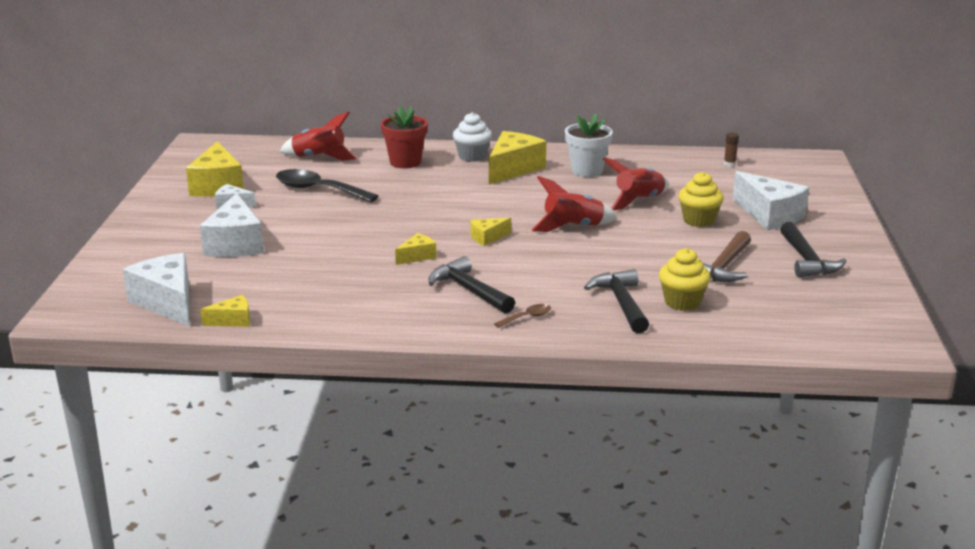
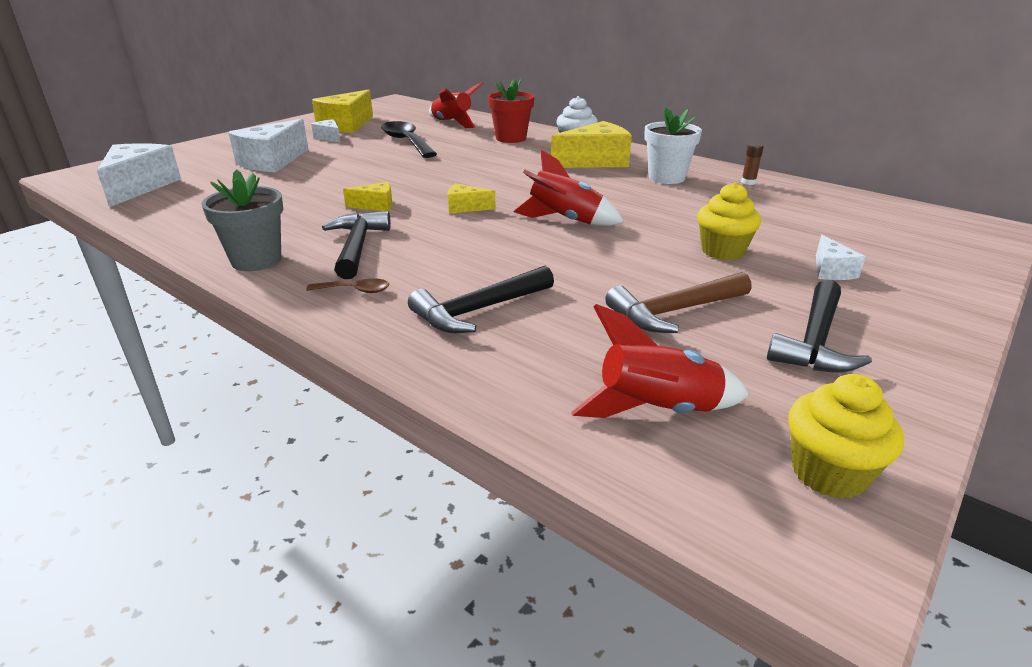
camera: 35 degrees right, 5 degrees up
yellow cheese [200,295,250,327] -> none
black hammer [584,269,649,333] -> black hammer turned 150 degrees counterclockwise [408,266,554,333]
red rocket [603,157,669,210] -> red rocket moved to [571,304,749,418]
yellow cupcake [659,248,711,311] -> yellow cupcake moved to [788,374,904,499]
brown glue stick [724,132,739,167] -> brown glue stick moved to [741,143,764,185]
white cheese [732,171,809,230] -> white cheese [816,235,866,280], size x0.51
none -> grey flower pot [202,170,283,271]

